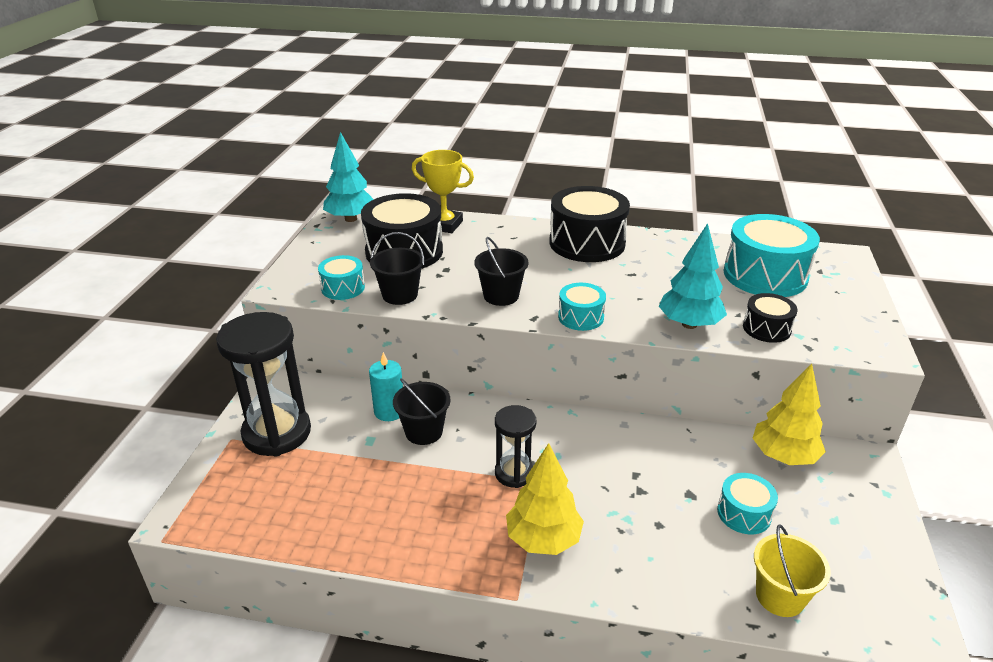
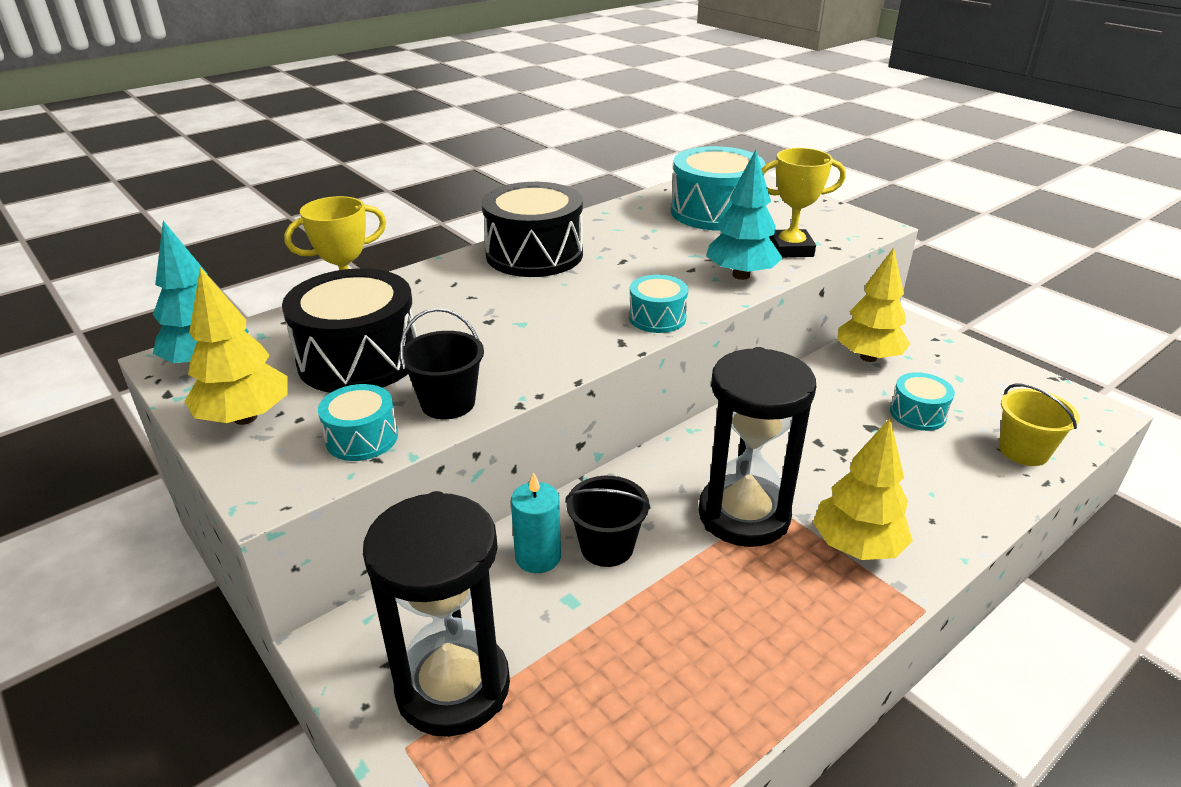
camera: 50 degrees left, 0 degrees up
black bucket [474,237,528,306] -> none
black hourglass [495,405,536,488] -> black hourglass [698,347,816,547], size x1.80
black drum [743,293,798,343] -> yellow trophy [762,148,846,258]
none -> yellow tree [184,267,288,425]

